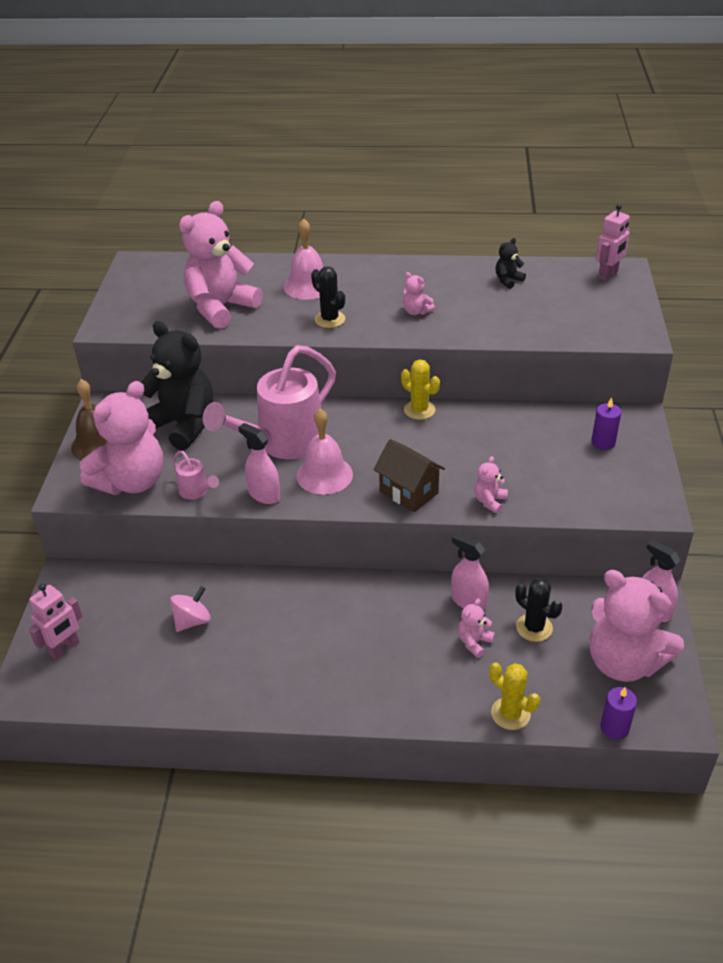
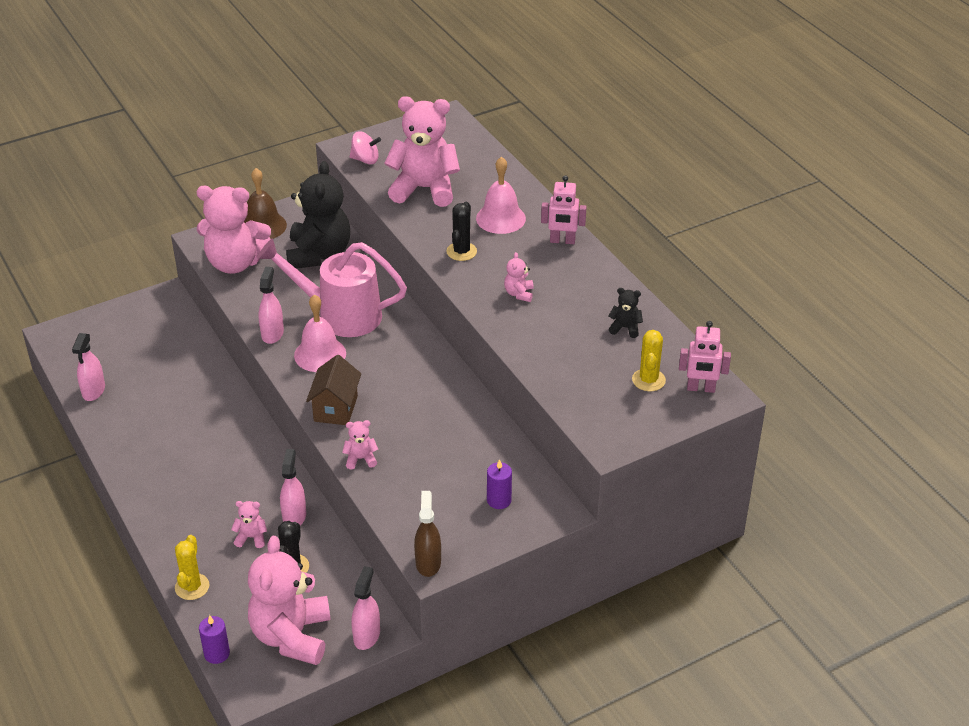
camera: 55 degrees right, 0 degrees up
pink robot [29,584,83,660] -> pink robot moved to [541,175,587,244]
pink spinning top [170,586,211,632] -> pink spinning top moved to [350,131,381,164]
pink watering can [173,451,219,499] -> none
yellow cactus [401,359,440,420] -> yellow cactus moved to [632,330,666,391]
none -> pink spray bottle [72,333,105,401]
none -> brown spray bottle [414,491,441,577]

